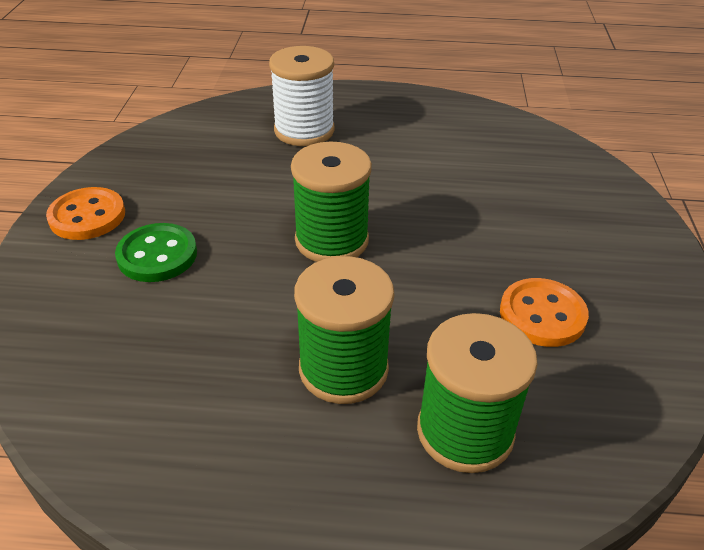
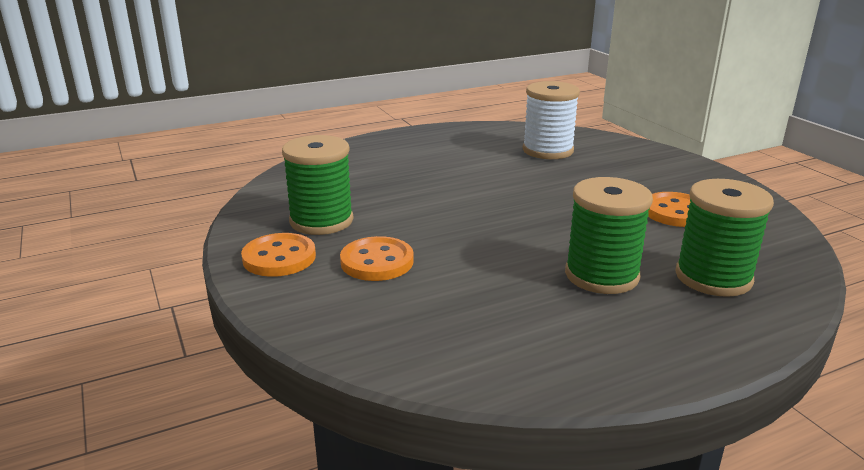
camera: 30 degrees left, 15 degrees down
green button [115,223,197,282] -> orange button [340,236,414,281]
white spool [269,46,334,146] -> white spool moved to [523,81,580,159]
green spool [291,142,372,262] -> green spool moved to [282,135,353,235]

